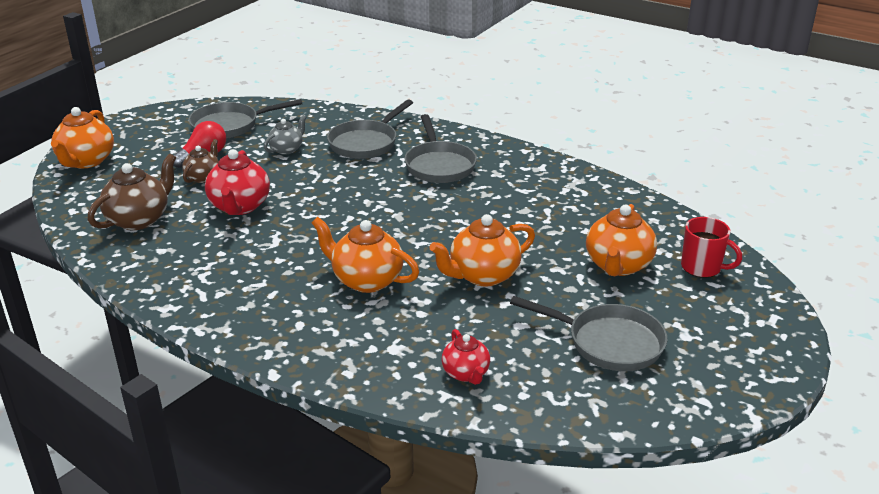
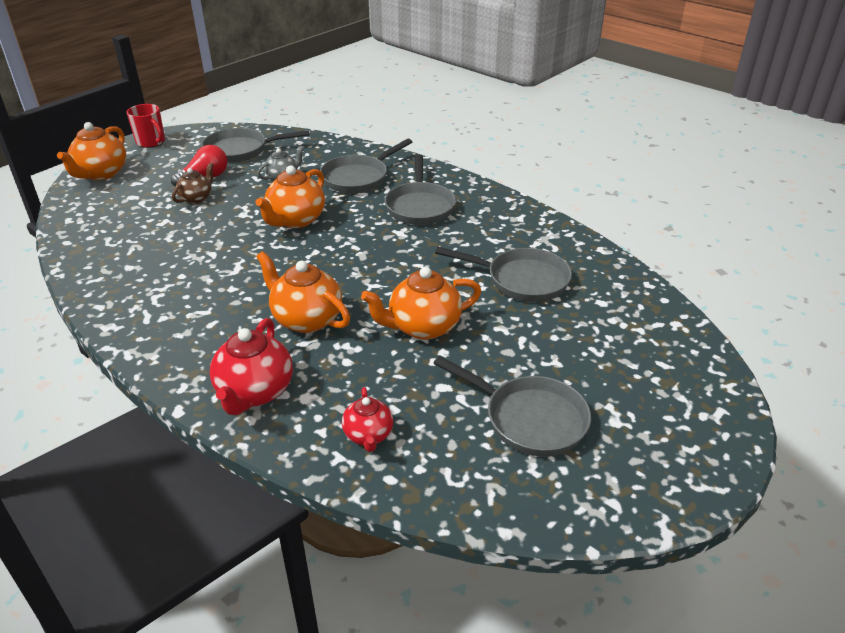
camera: 10 degrees right, 5 degrees up
brown teapot [88,154,176,230] -> none
red teapot [205,149,270,215] -> red teapot moved to [210,318,293,415]
orange teapot [586,204,657,276] -> orange teapot moved to [255,165,325,228]
red mug [681,217,742,278] -> red mug moved to [126,104,165,148]
none -> grey pan [435,247,572,302]

